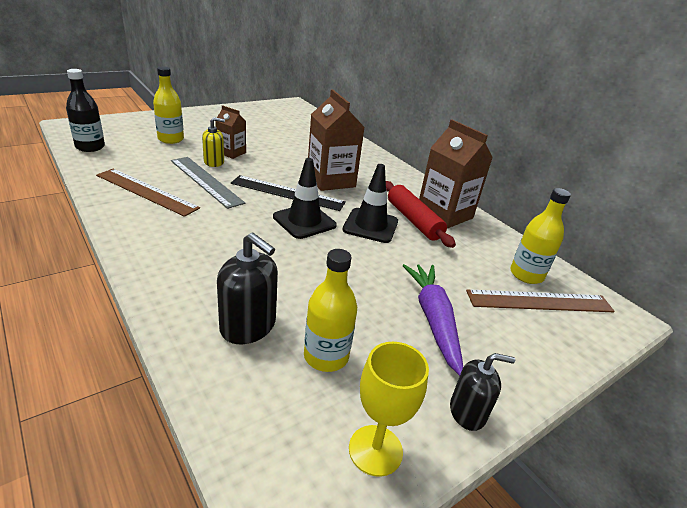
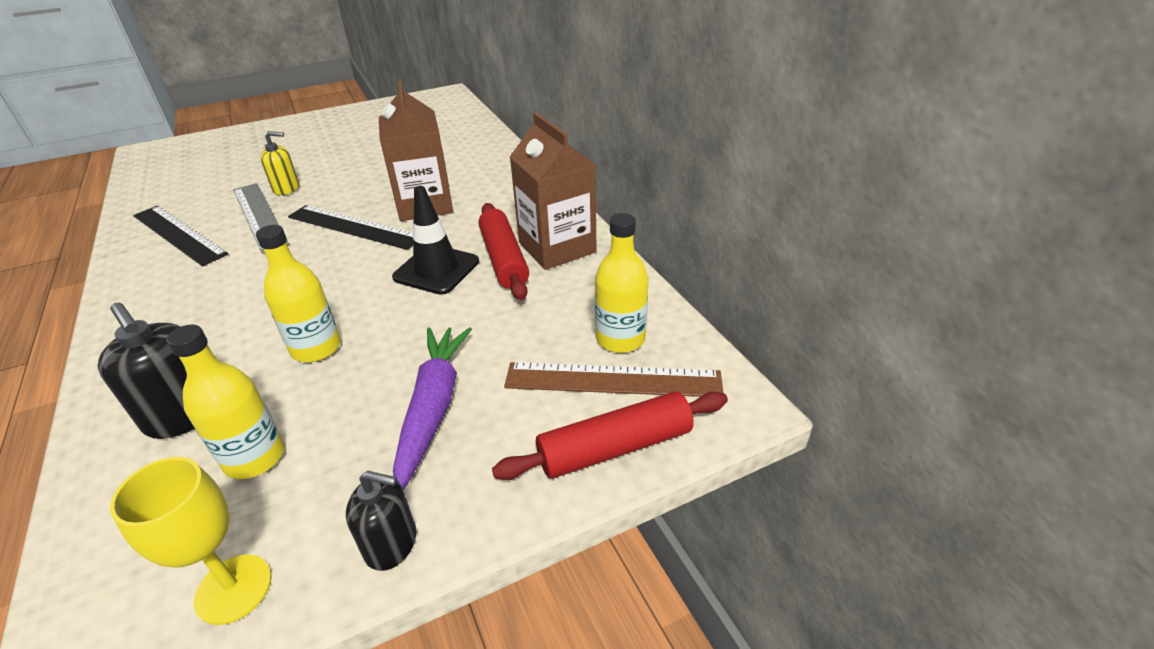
camera: 15 degrees right, 5 degrees up
black bottle [66,69,105,152] -> none
brown ruler [96,169,200,217] -> black ruler [133,206,228,266]
yellow bottle [153,66,184,144] -> yellow bottle moved to [256,225,341,362]
brown carton [215,105,246,159] -> none
black traffic cone [273,158,337,239] -> none
none -> red rolling pin [492,391,728,480]

